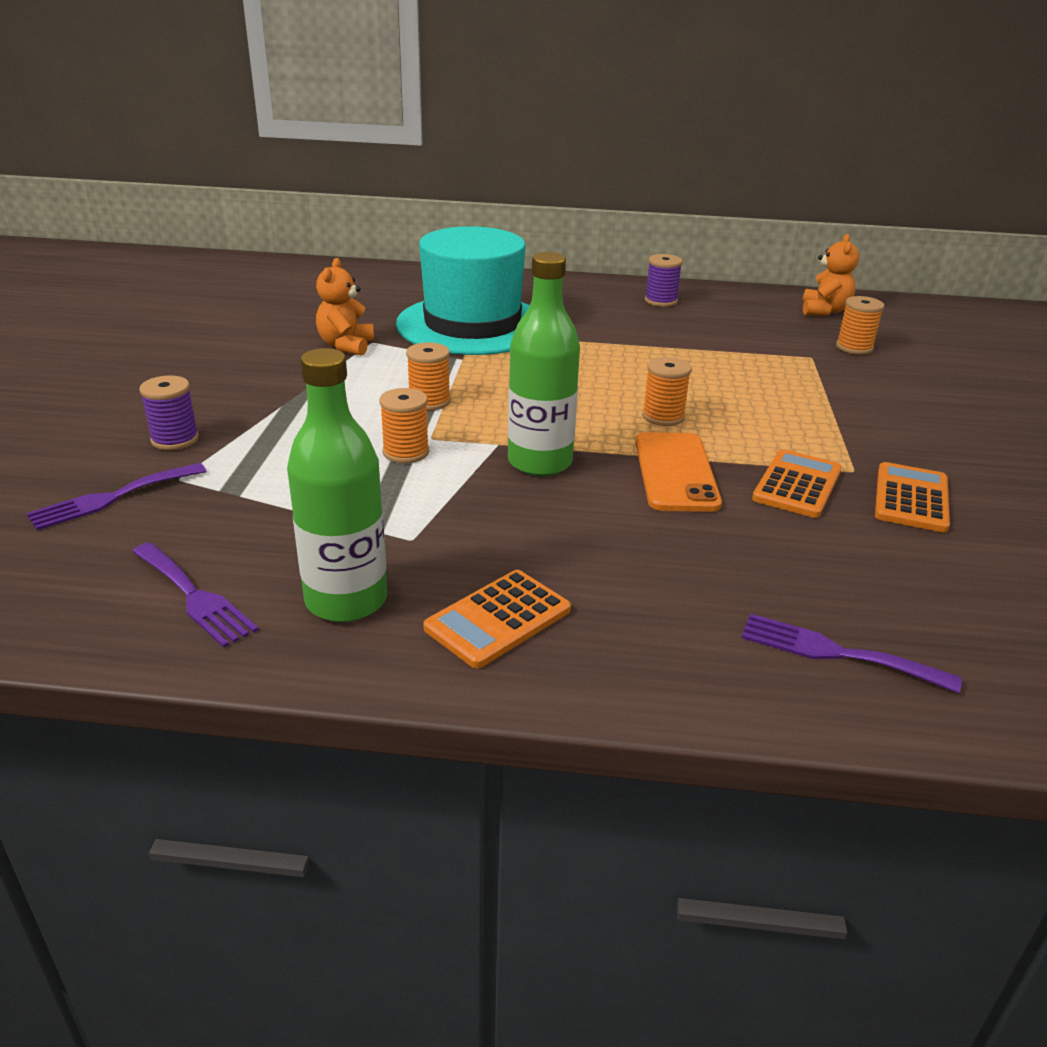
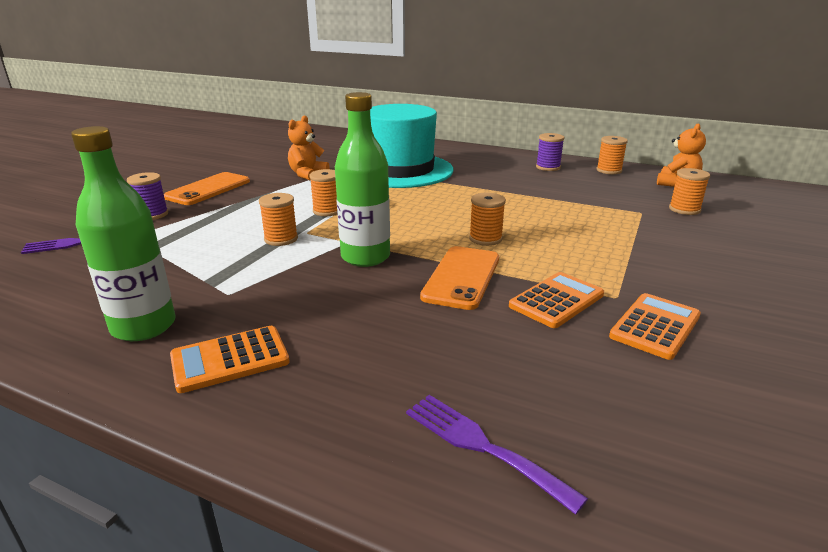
camera: 20 degrees right, 5 degrees down
purple fork [132,542,259,648] -> none
none -> orange phone [164,172,250,205]
none -> orange spool [596,136,628,174]

